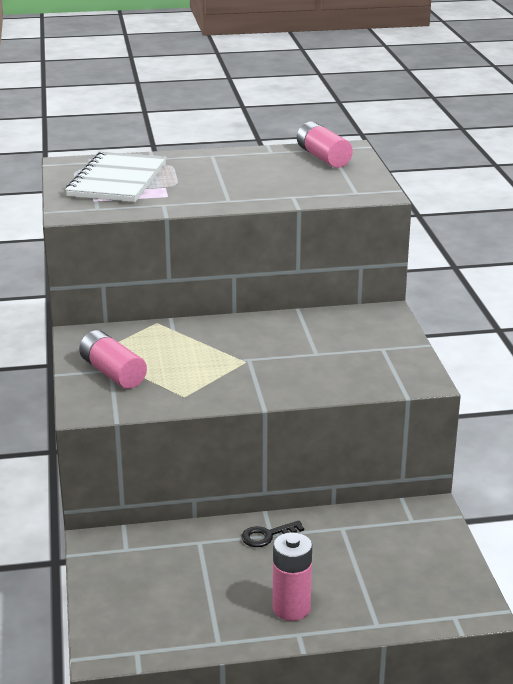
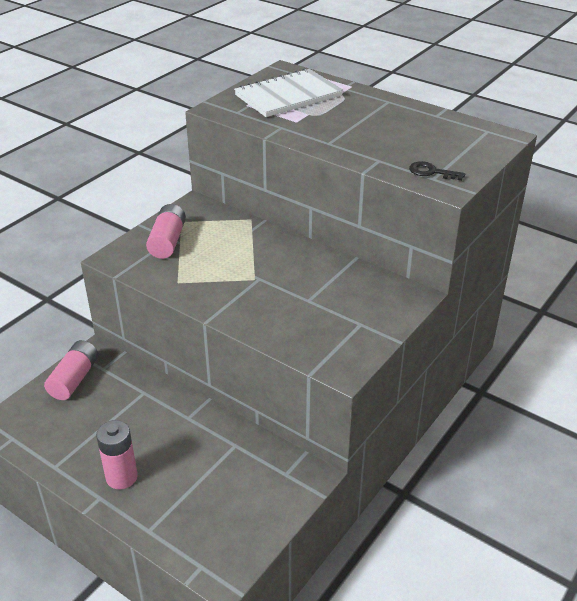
camera: 45 degrees right, 10 degrees up
black key [241,520,304,547] -> black key moved to [409,161,465,181]
pink battery [297,121,353,168] -> pink battery moved to [44,340,98,400]

